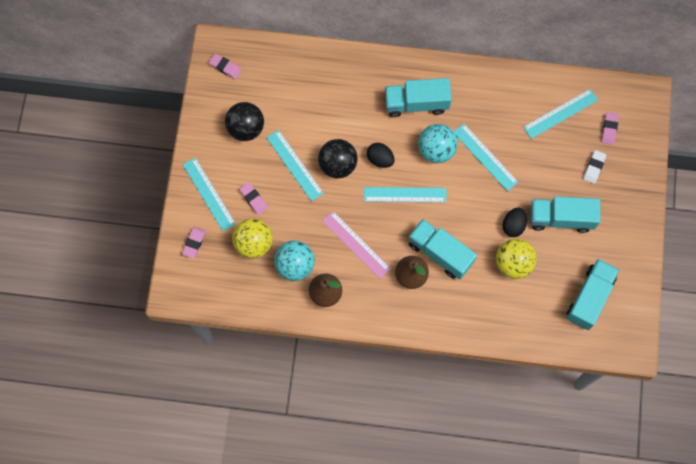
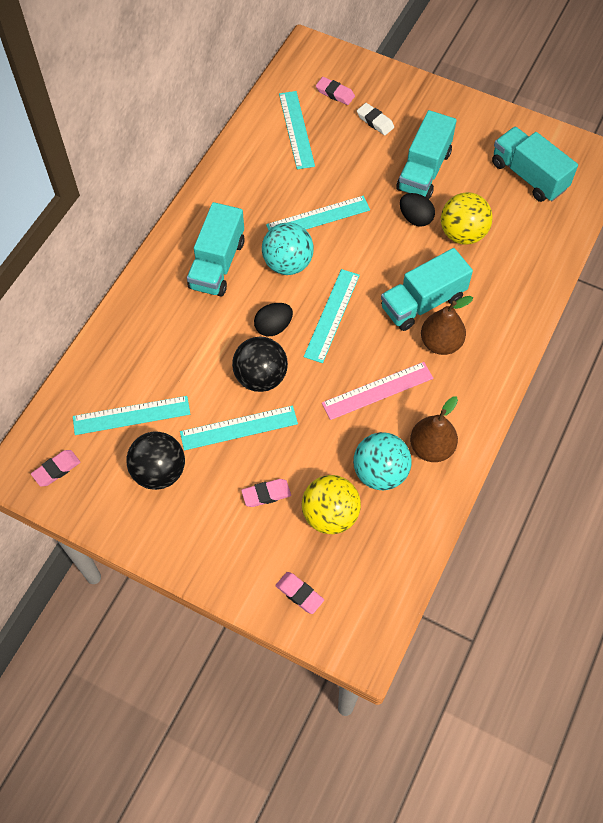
camera: 70 degrees left, 10 degrees down
turquoise ruler [183,157,236,231] -> turquoise ruler moved to [73,396,190,435]

